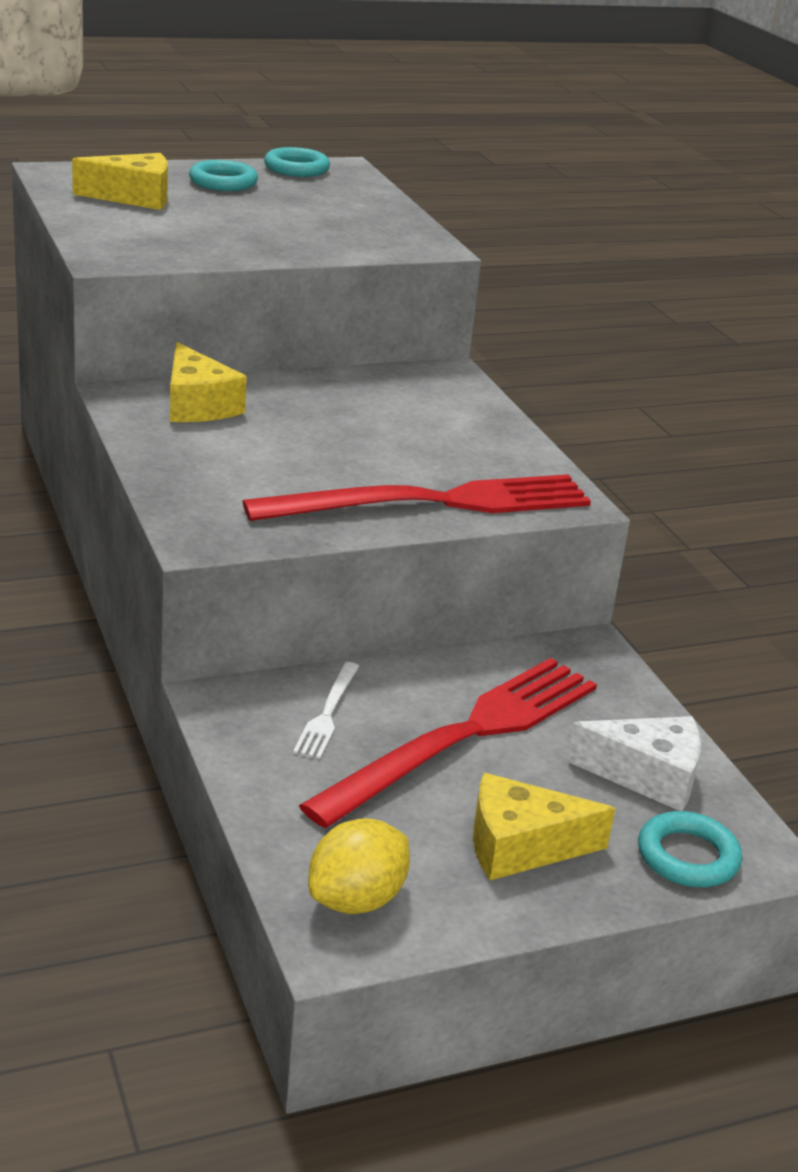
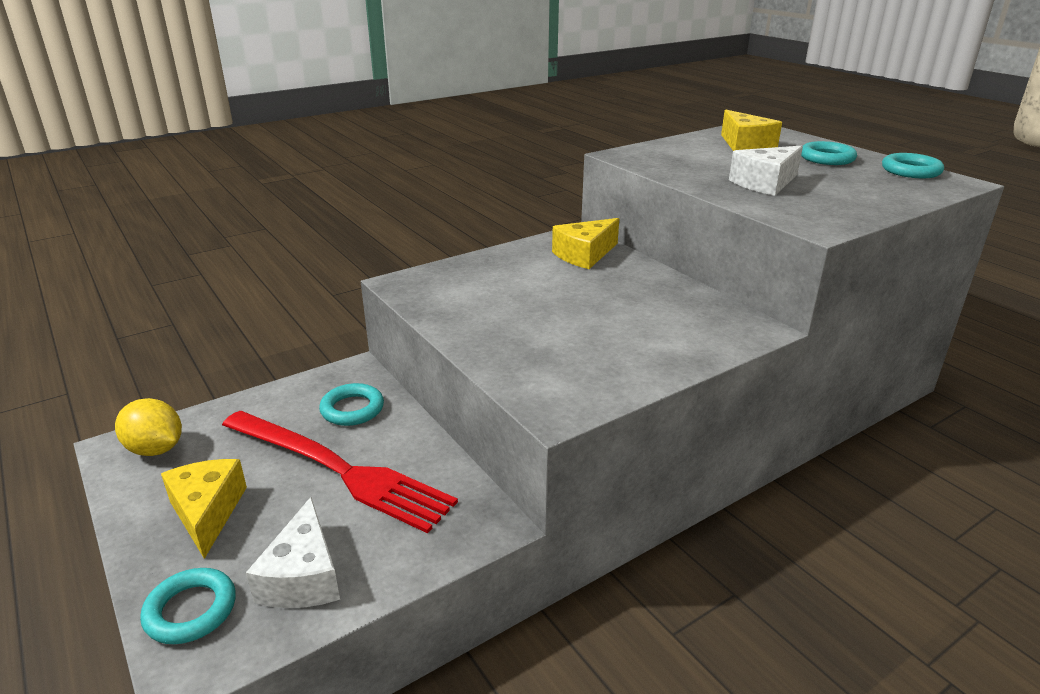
camera: 80 degrees right, 0 degrees up
red fork [242,474,591,521] -> none
white fork [293,662,359,759] -> turquoise ring [319,383,384,426]
none -> white cheese [729,146,803,196]

